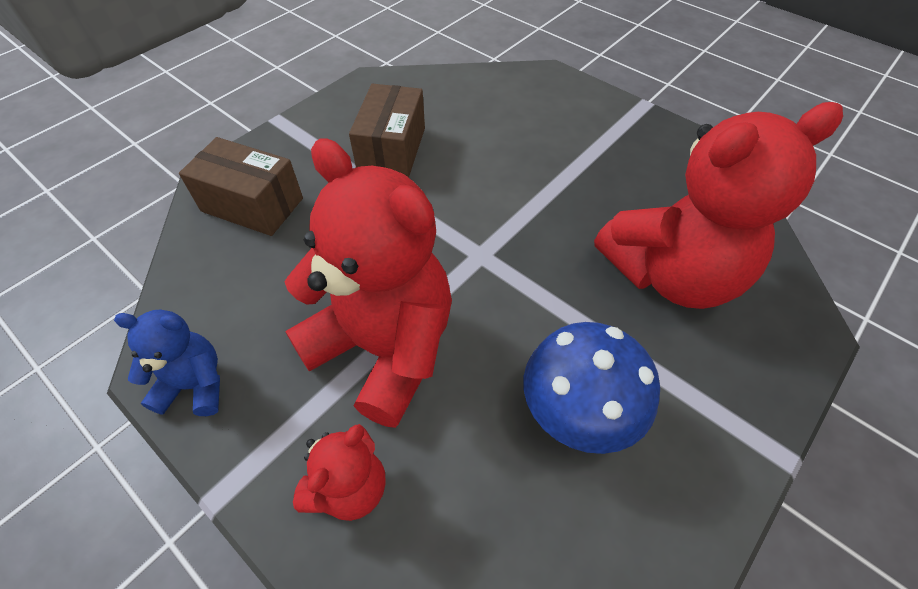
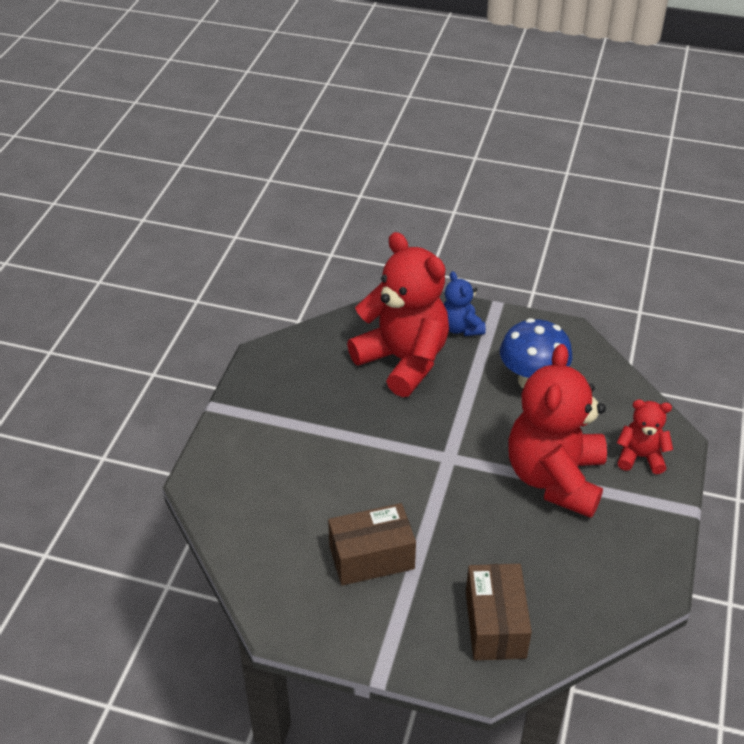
camera: 115 degrees left, 10 degrees down
blue teddy bear [114,309,220,416] -> blue teddy bear moved to [444,271,486,336]

